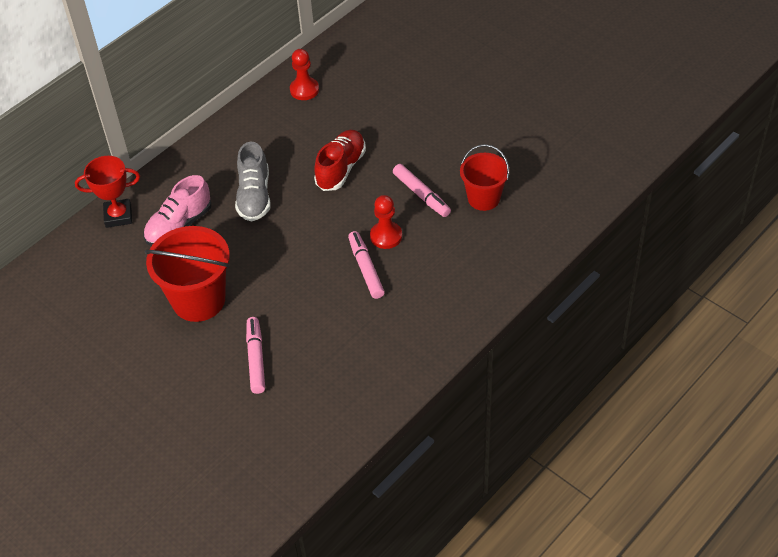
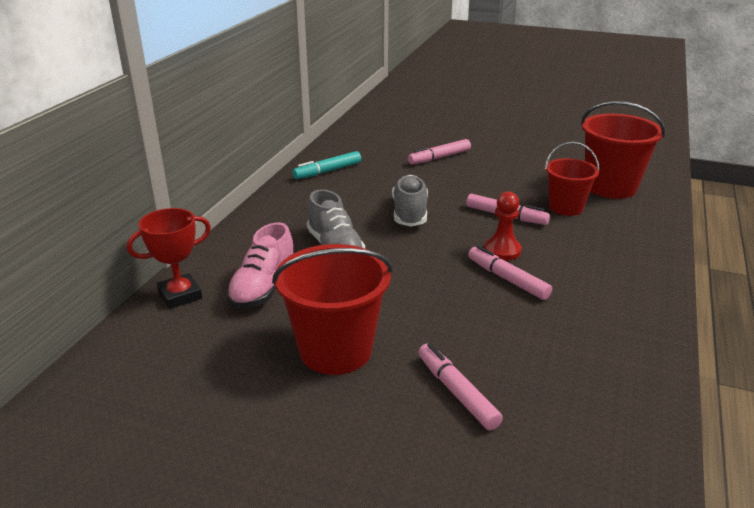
camera: 25 degrees left, 20 degrees down
red pawn [290,49,319,100] -> turquoise marker [292,151,361,179]
red shoe [314,130,366,191] -> grey shoe [392,175,428,227]
none -> pink marker [408,139,471,164]
none -> red bucket [581,101,665,199]

